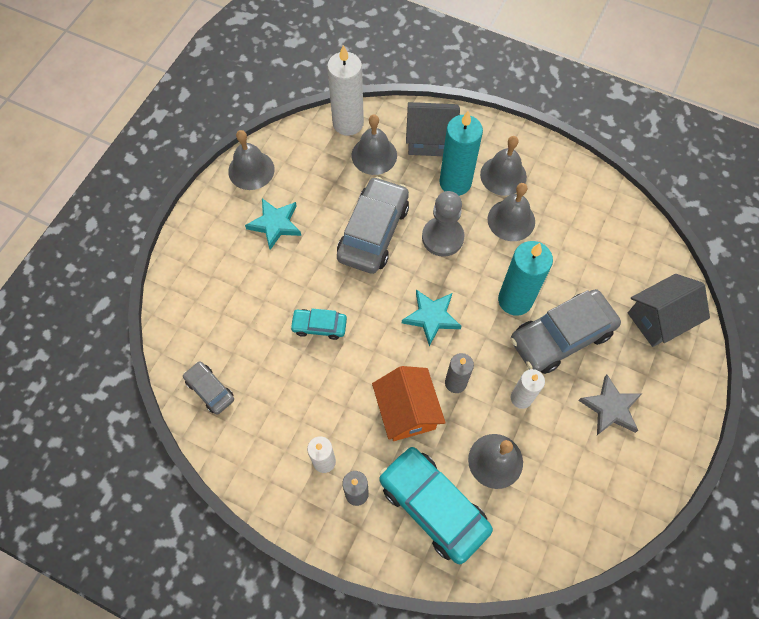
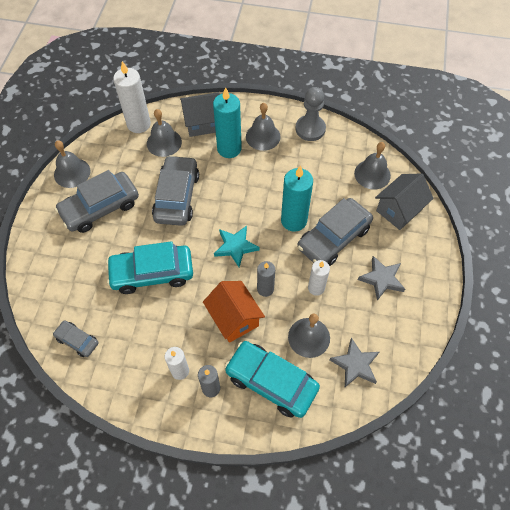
camera: 15 degrees left, 5 degrees down
turquoise star [245,198,301,250] -> grey car [55,170,139,233]
turquoise car [290,308,347,340] -> turquoise car [106,241,193,294], size x1.95
grey pawn [422,191,464,257] -> grey pawn moved to [296,87,326,141]
grey bell [488,183,535,241] -> grey bell moved to [354,142,391,190]
none -> grey star [330,338,379,387]

